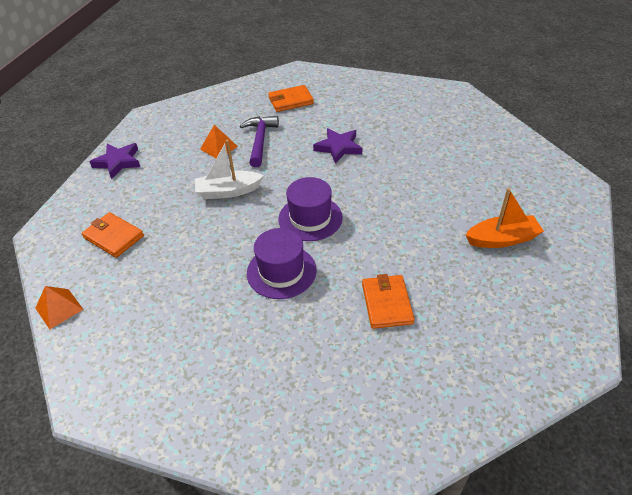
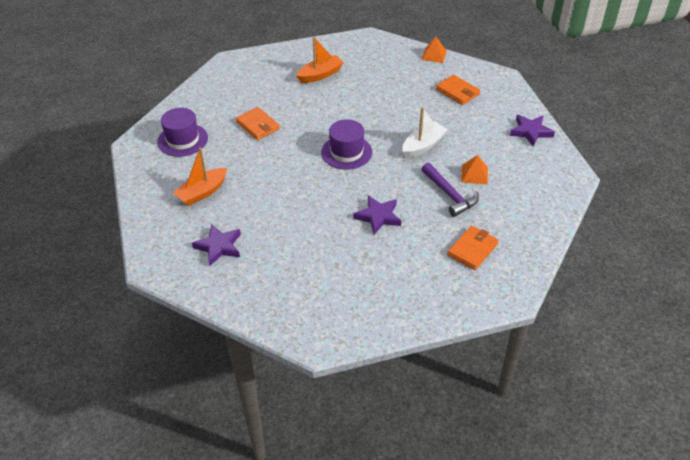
camera: 145 degrees right, 0 degrees up
orange wallet [82,212,144,258] -> orange wallet turned 45 degrees clockwise [436,75,480,105]
purple hat [247,228,317,299] -> purple hat moved to [157,108,208,157]
none -> purple star [192,224,241,266]
none -> orange boat [296,36,344,83]

